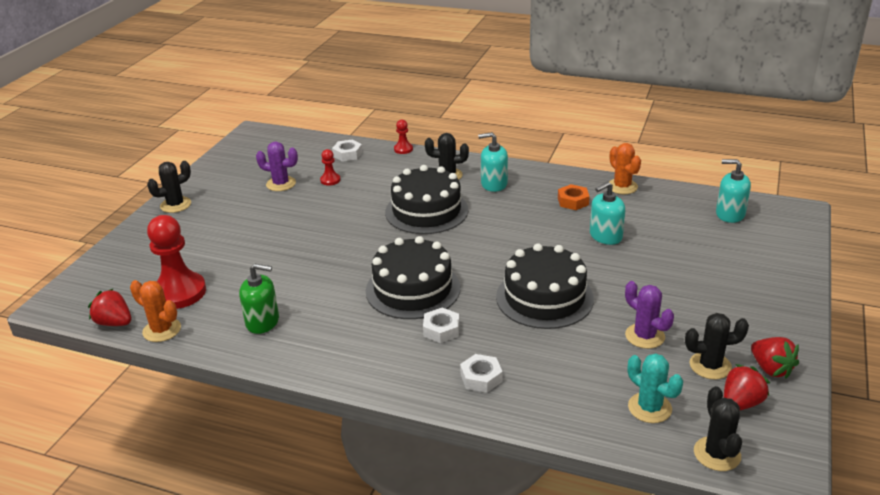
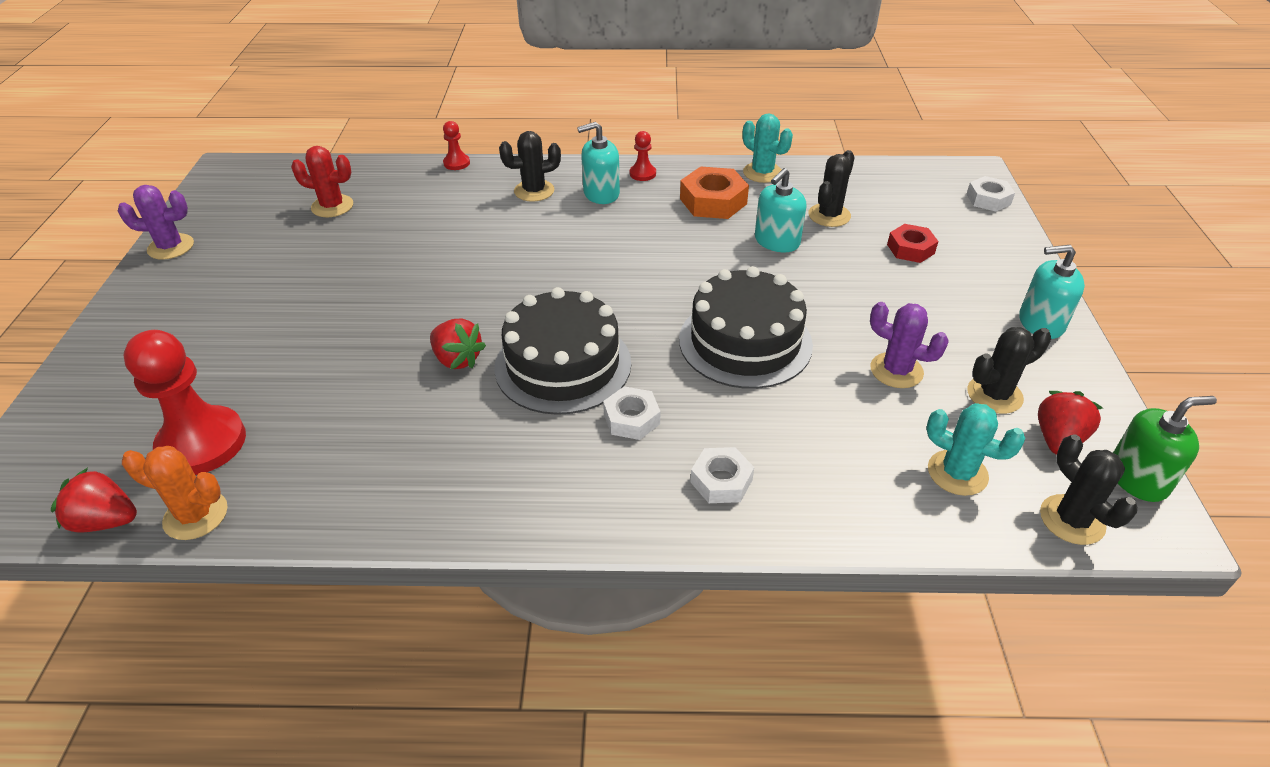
camera: 20 degrees left, 10 degrees up
black cactus [147,161,191,213] -> black cactus moved to [808,150,854,227]
green soap dispenser [239,264,279,334] -> green soap dispenser moved to [1113,396,1217,502]
purple cactus [256,142,298,191] -> purple cactus moved to [118,185,194,260]
red pawn [320,149,341,185] -> red pawn moved to [630,131,656,181]
white nut [332,140,363,162] -> white nut moved to [966,176,1015,211]
black cake [385,165,468,234] -> none
orange nut [558,184,590,210] -> orange nut [680,166,749,219], size x1.55
orange cactus [609,143,641,194] -> turquoise cactus [743,113,793,183]
turquoise soap dispenser [716,159,751,223] -> turquoise soap dispenser moved to [1019,245,1085,339]
red strawberry [751,337,799,379] -> red strawberry moved to [430,318,486,370]
none -> red cactus [291,146,353,217]
none -> red nut [887,224,938,263]

